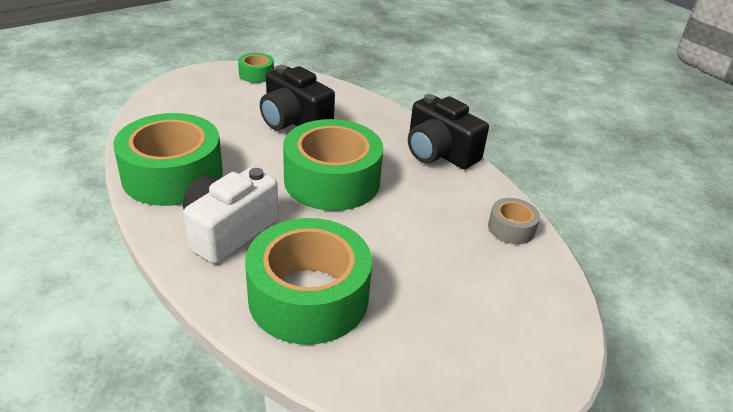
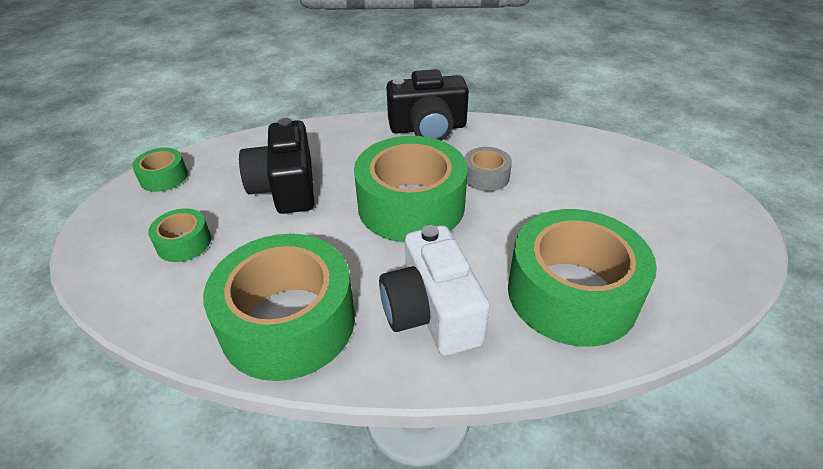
camera: 50 degrees left, 5 degrees up
black camera [260,65,335,130] -> black camera turned 90 degrees clockwise [239,118,315,214]
grey tape [488,198,540,244] -> grey tape moved to [465,147,512,191]
none -> green tape [148,208,211,262]

